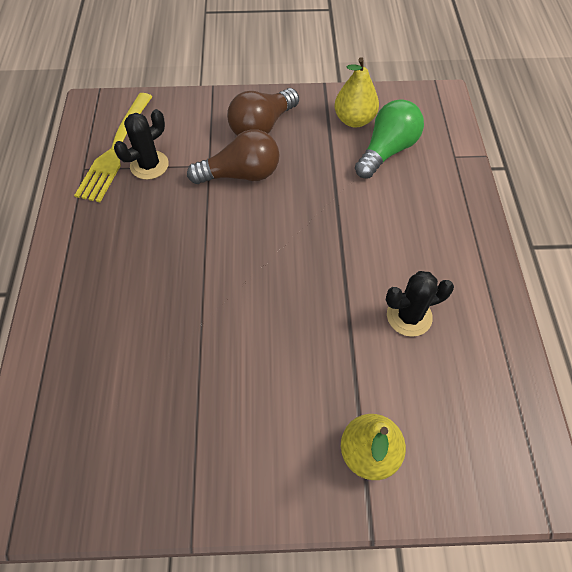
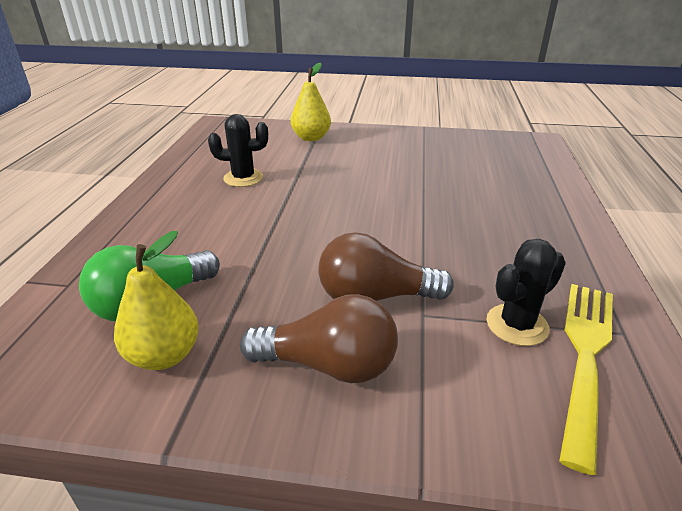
camera: 170 degrees left, 25 degrees down
brown light bulb [227,88,299,135] -> brown light bulb turned 45 degrees clockwise [240,294,398,383]

